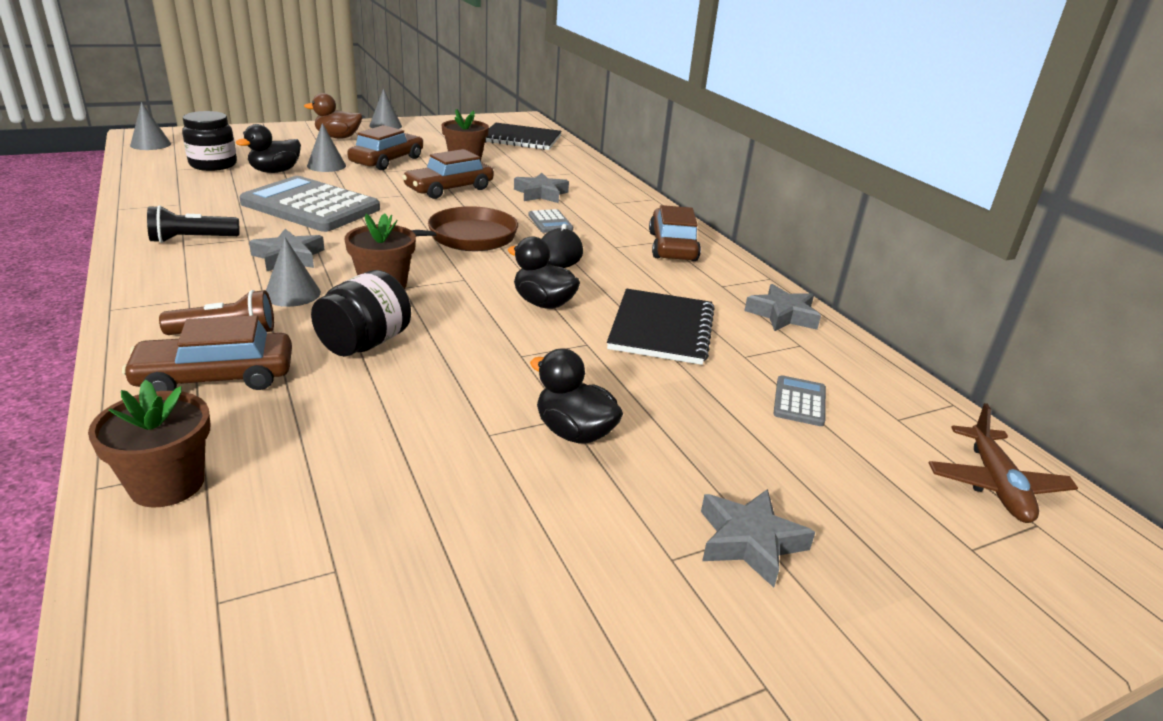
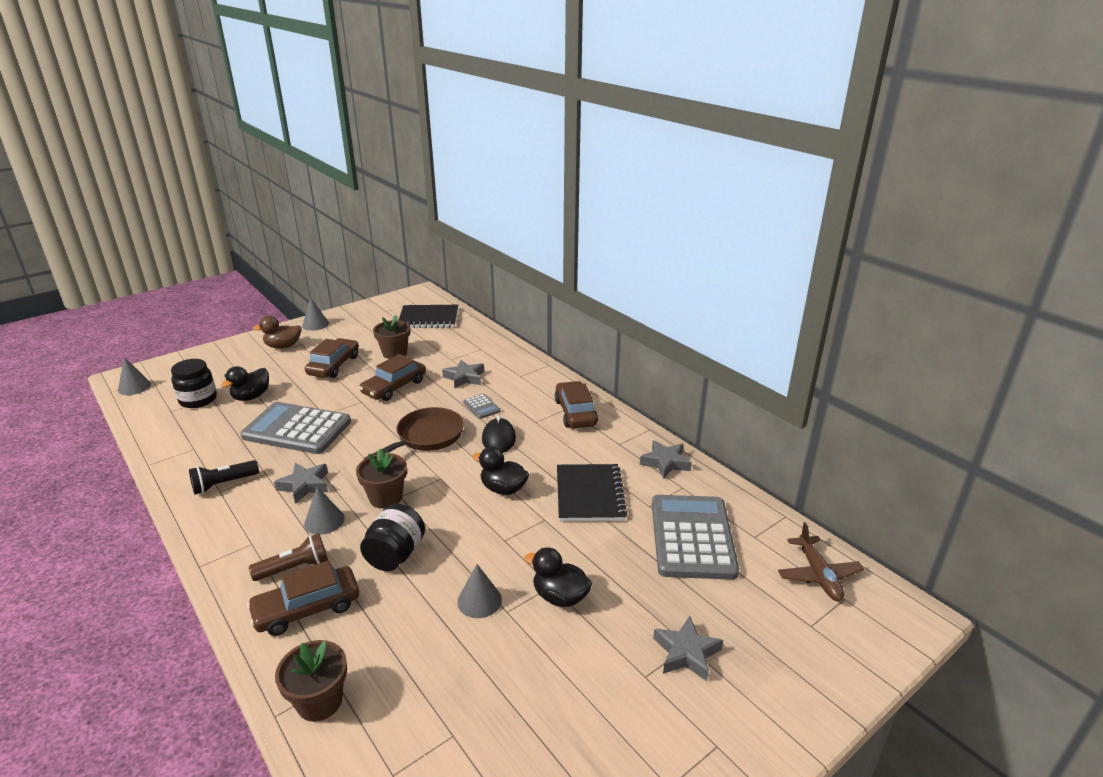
camera: 10 degrees left, 0 degrees up
grey cone [307,123,346,172] -> grey cone moved to [457,564,502,618]
grey calculator [773,375,826,426] -> grey calculator [652,495,739,580], size x2.38

